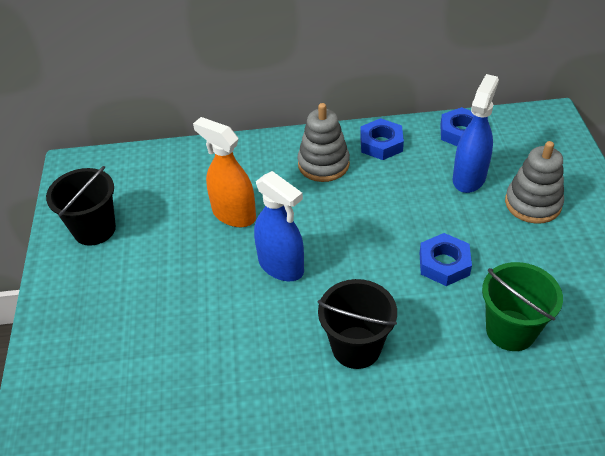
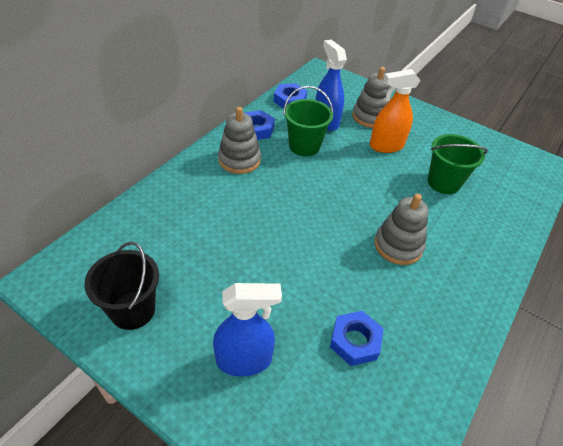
camera: 55 degrees left, 0 degrees up
orange spray bottle [193,117,256,227] -> orange spray bottle moved to [369,69,421,153]
blue spray bottle [254,171,304,281] -> blue spray bottle moved to [213,283,282,376]
black bucket [318,279,397,369] -> grey stacking toy [375,194,429,265]
blue nut [420,233,472,286] -> blue nut moved to [330,311,384,366]
none -> green bucket [283,86,333,156]

